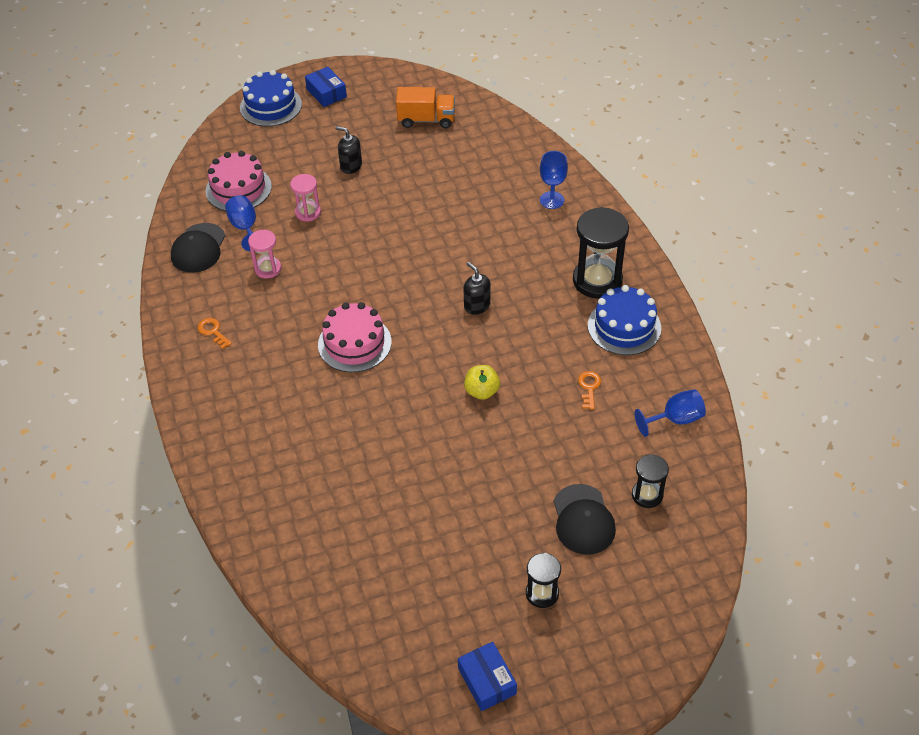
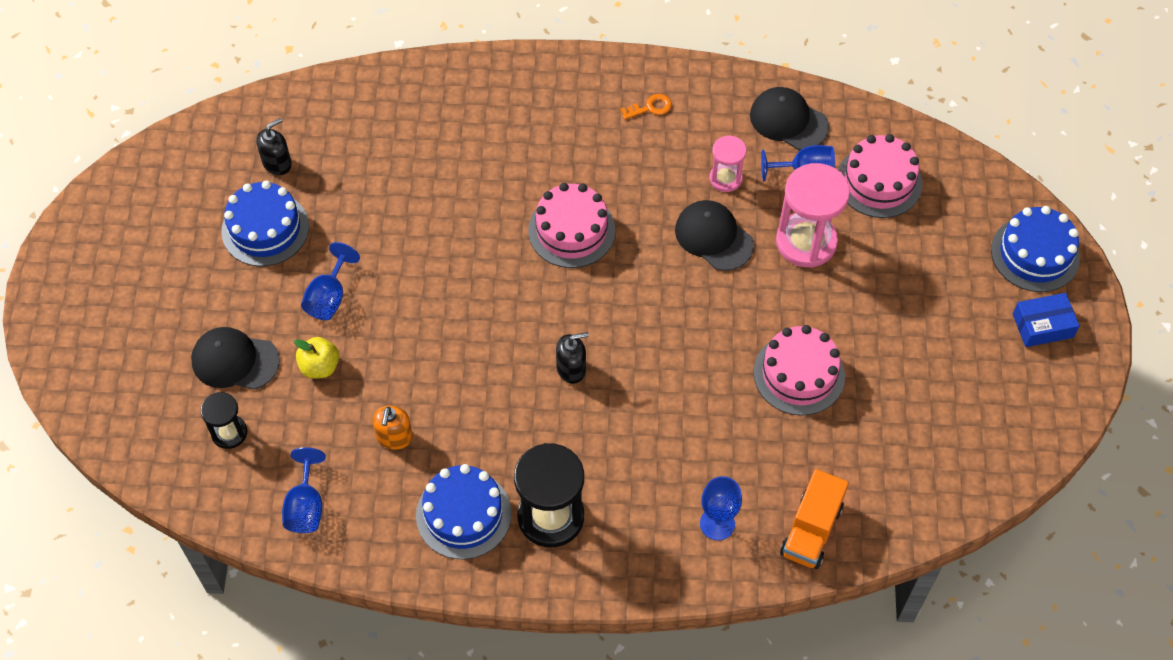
camera: 110 degrees right, 10 degrees up
pink hourglass [290,174,321,222] -> pink hourglass [776,163,850,268], size x1.81
black soap dispenser [335,126,362,174] -> black soap dispenser moved to [256,118,292,175]
orange truck [396,87,455,128] -> orange truck moved to [780,469,849,569]
blue box [458,642,517,711] -> none
yellow apple [464,365,500,400] -> yellow apple moved to [294,337,339,379]
black hourglass [526,553,561,608] -> none
orange key [578,371,601,409] -> orange soap dispenser [372,406,413,450]
none -> blue cake [221,181,309,267]
none -> blue goblet [301,242,360,320]
none -> black cap [675,200,754,271]
none -> pink cake [753,325,845,416]

